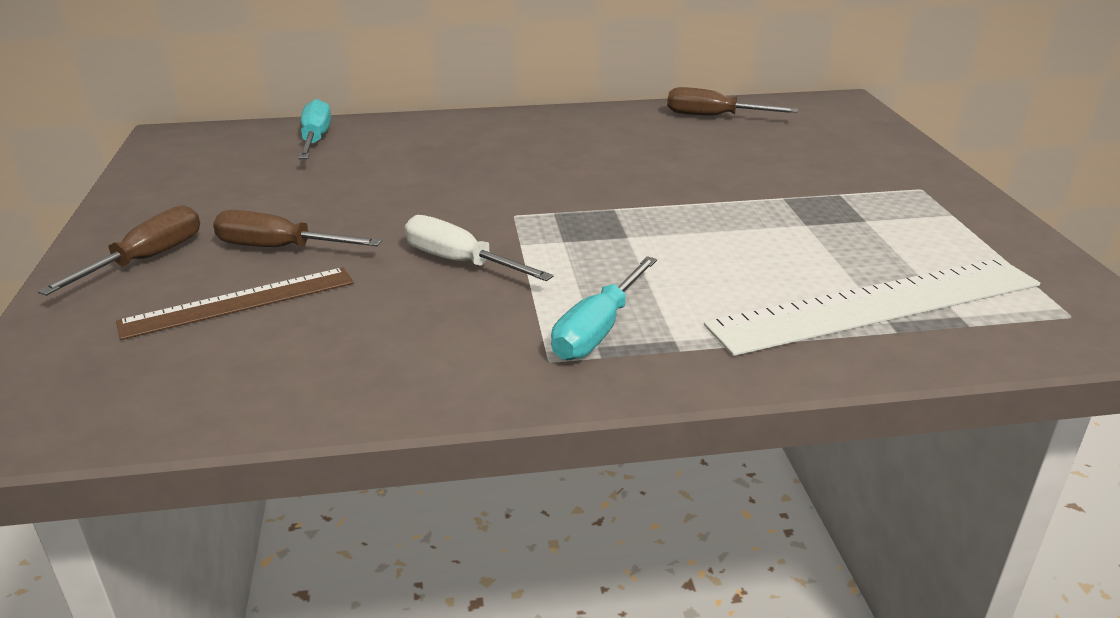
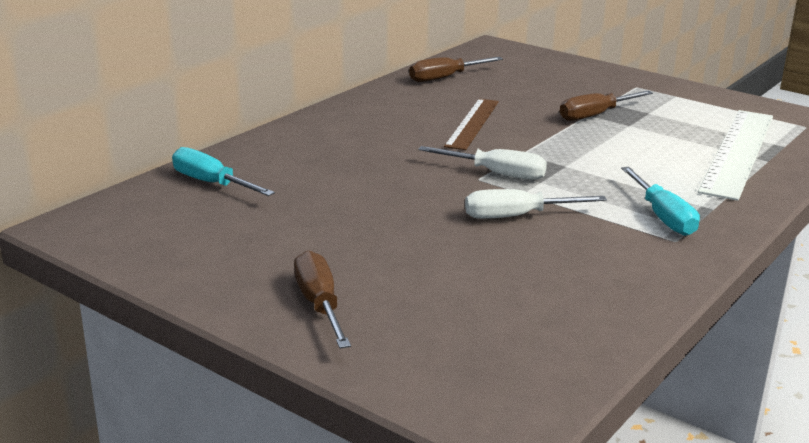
camera: 45 degrees left, 5 degrees down
brown ruler [116,267,354,340] -> brown ruler moved to [444,99,499,150]
brown screwdriver [213,210,381,247] -> brown screwdriver moved to [560,91,653,121]
none -> white screwdriver [418,146,547,180]

